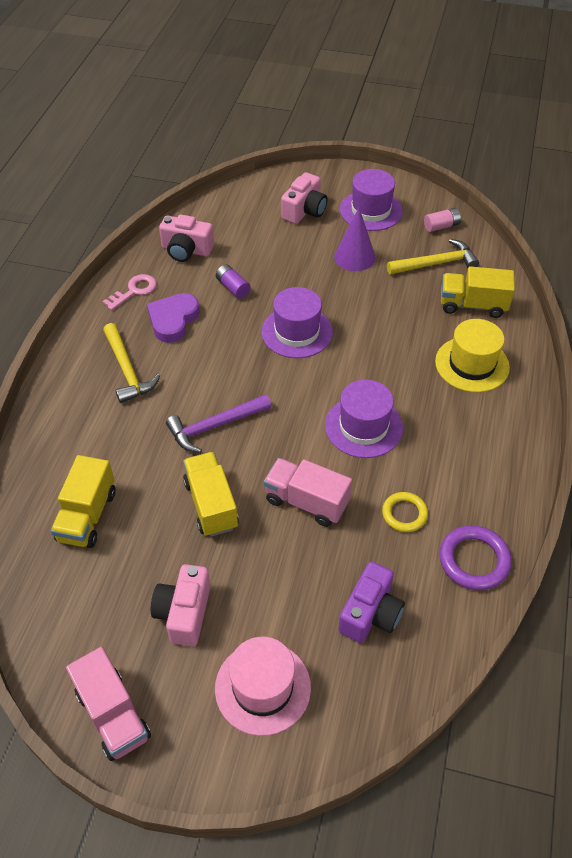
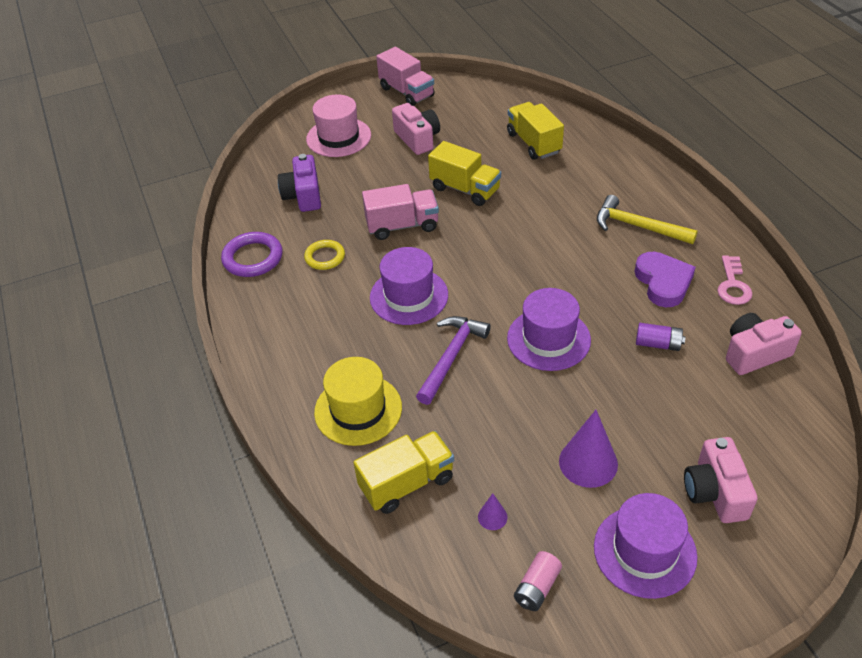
camera: 145 degrees right, 5 degrees down
pink truck [66,647,151,761] -> pink truck turned 150 degrees counterclockwise [376,47,435,106]
purple hammer [166,394,271,453] -> purple hammer moved to [416,316,491,405]
yellow hammer [387,239,479,275] -> purple cone [478,493,508,530]

